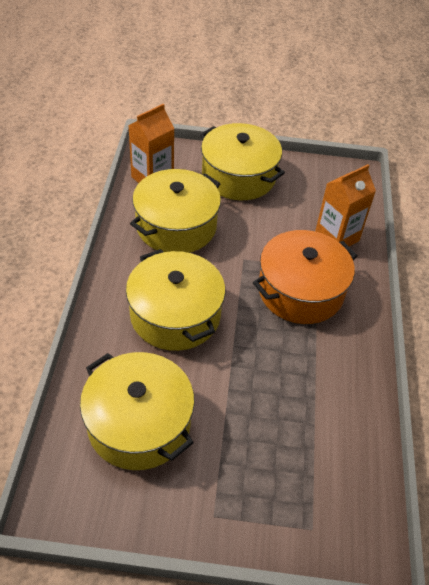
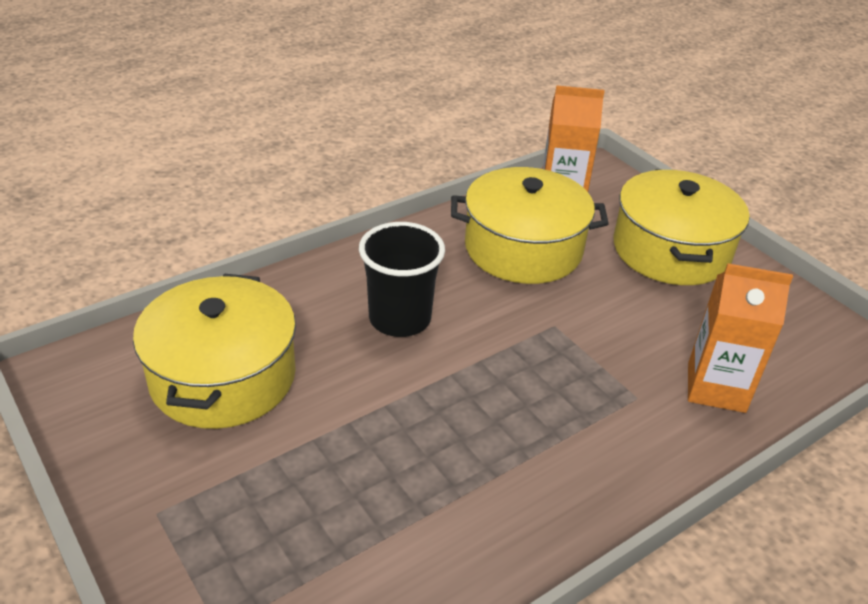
camera: 50 degrees right, 10 degrees down
yellow pot [126,249,225,351] -> black cup [359,222,445,337]
orange pot [253,230,358,324] -> none

